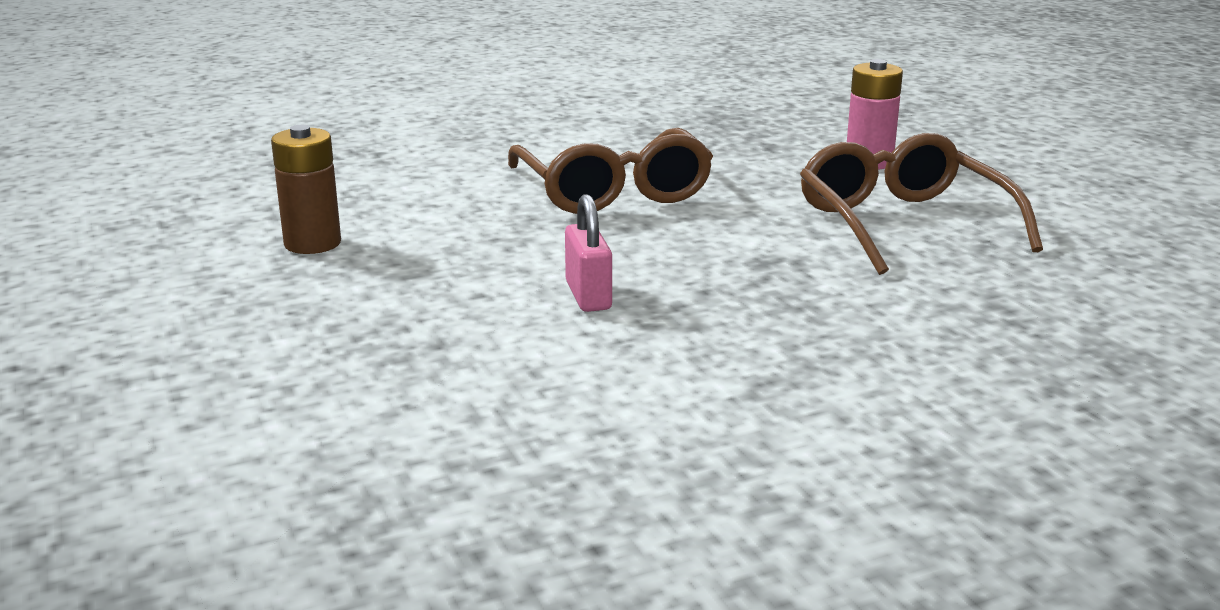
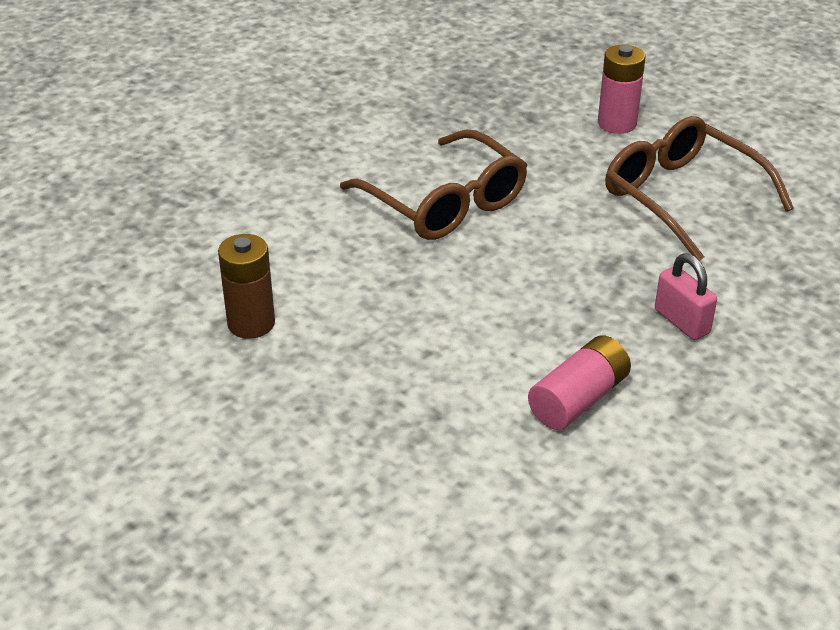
camera: 20 degrees left, 15 degrees up
pink padlock [565,194,612,312] -> pink padlock moved to [655,253,717,340]
none -> pink battery [528,335,631,430]

